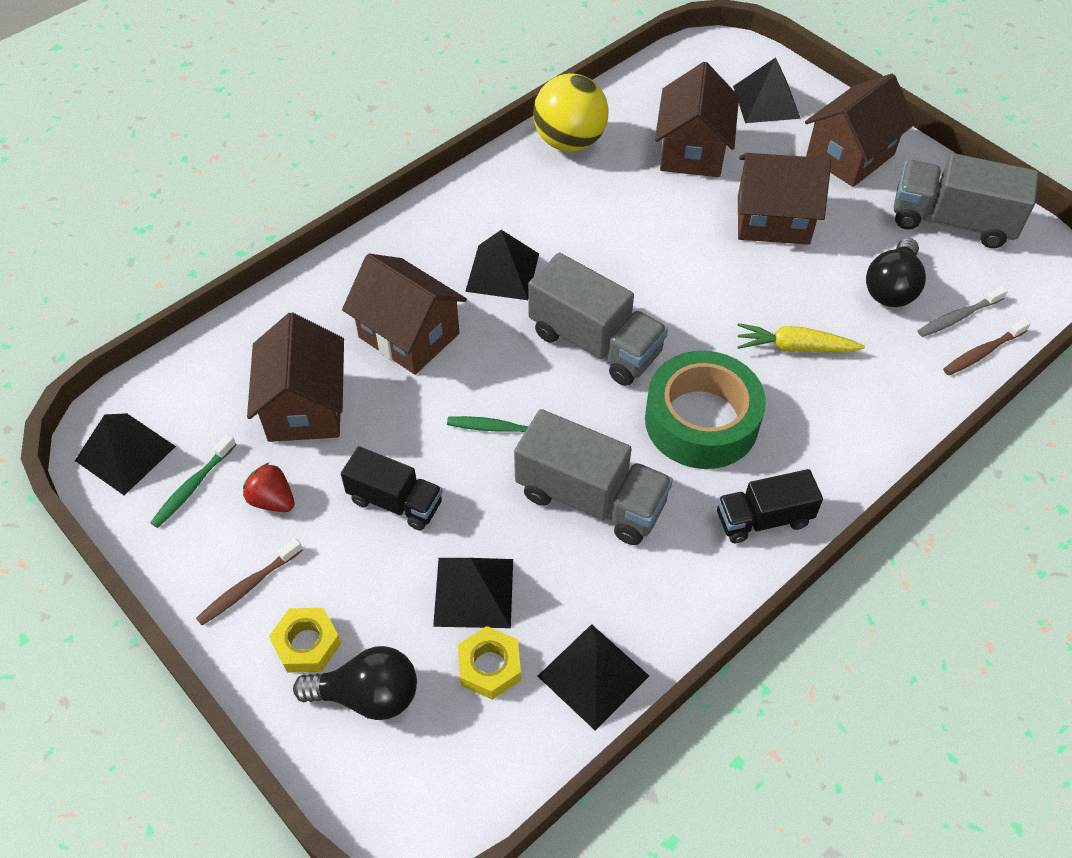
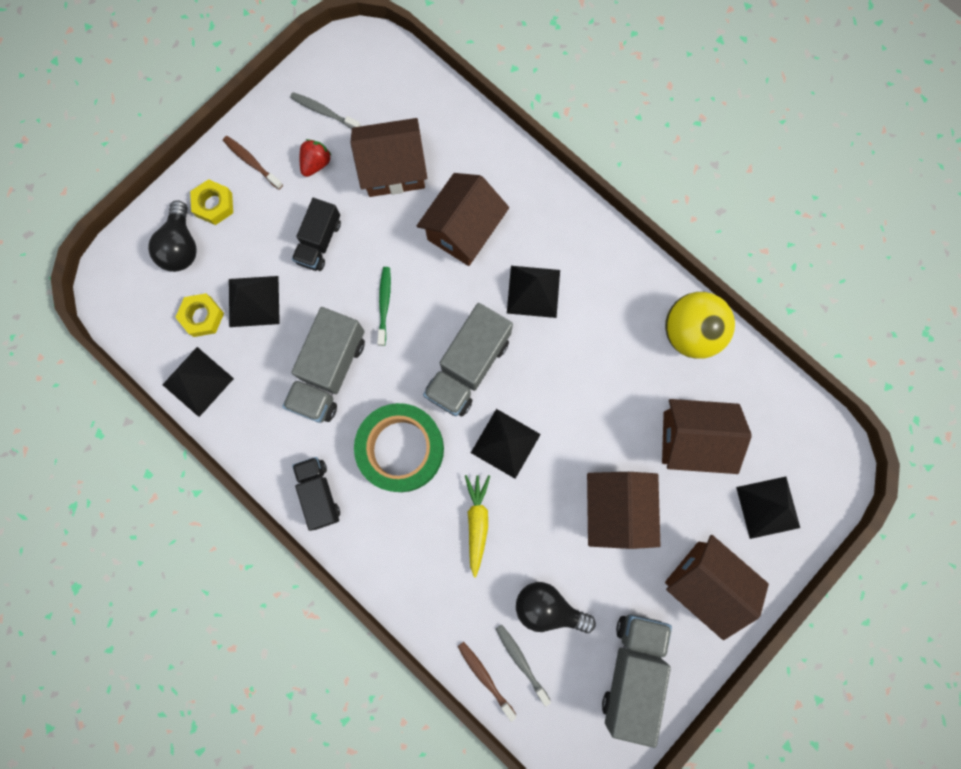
camera: 85 degrees right, 25 degrees up
black pyramid [75,413,176,495] -> black pyramid moved to [471,409,541,479]
green toothbrush [150,434,236,528] -> grey toothbrush [290,92,361,129]

